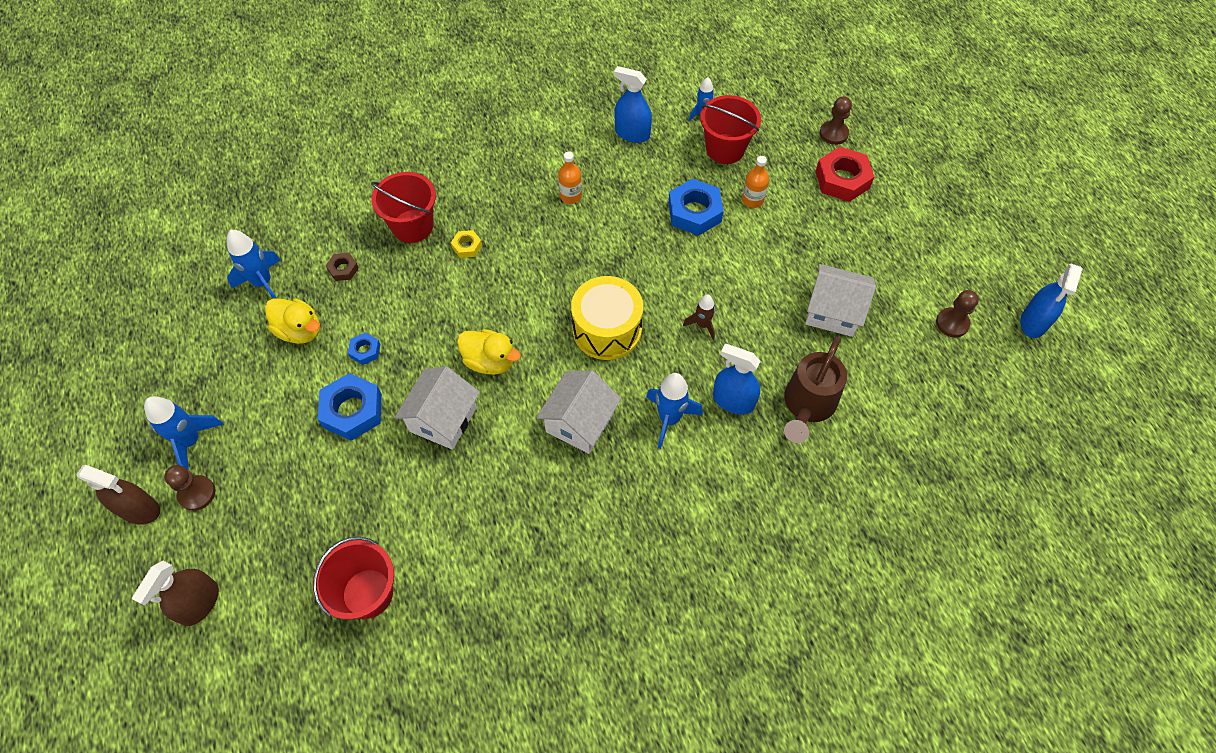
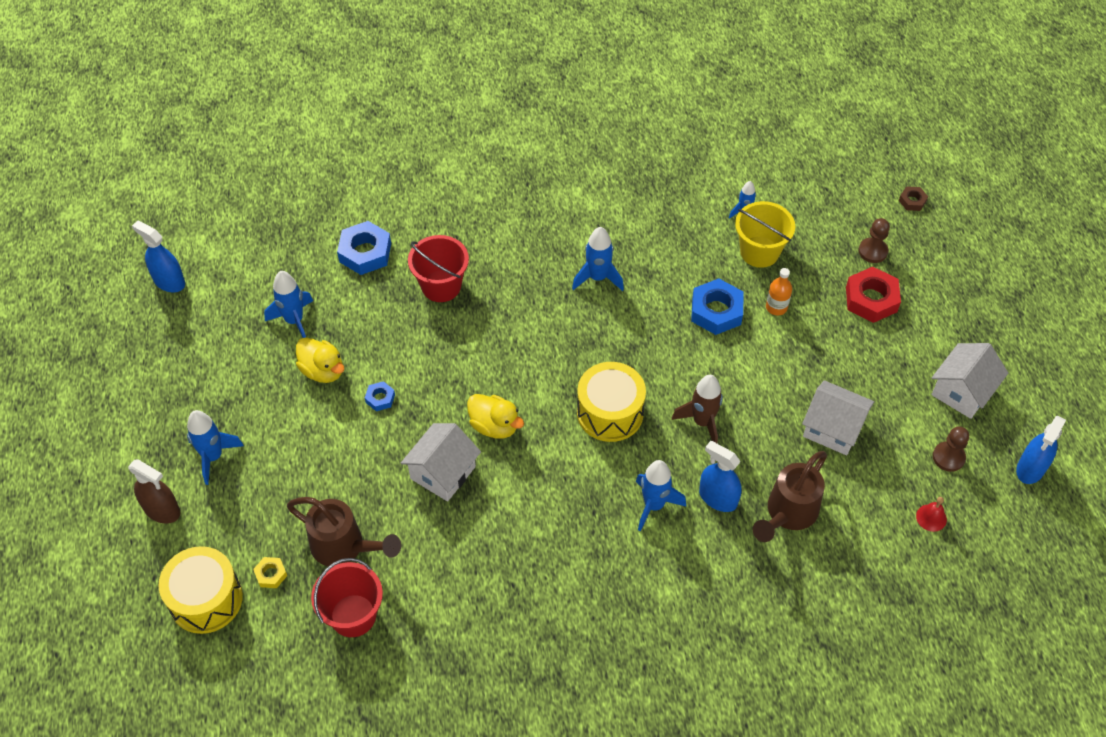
camera: 10 degrees right, 5 degrees down
brown spray bottle [132,561,219,626] -> yellow drum [158,546,243,634]
brown pawn [164,465,215,511] -> none
blue nut [317,373,382,441] -> blue nut moved to [337,221,391,275]
brown nut [326,253,359,281] -> brown nut moved to [899,186,928,211]
yellow nut [451,230,482,258] -> yellow nut moved to [253,557,287,588]
white house [536,371,621,454] -> white house moved to [931,343,1008,419]
orange bottle [558,152,582,204] -> blue rocket [572,227,624,291]
blue spray bottle [614,66,652,143] -> blue spray bottle moved to [132,221,185,292]
brown rocket [683,295,715,340] -> brown rocket [672,375,723,443], size x1.63
red bucket [700,95,761,164] -> yellow bucket [735,201,795,268]
none -> brown watering can [287,497,401,566]
none -> red bell [916,497,947,532]

